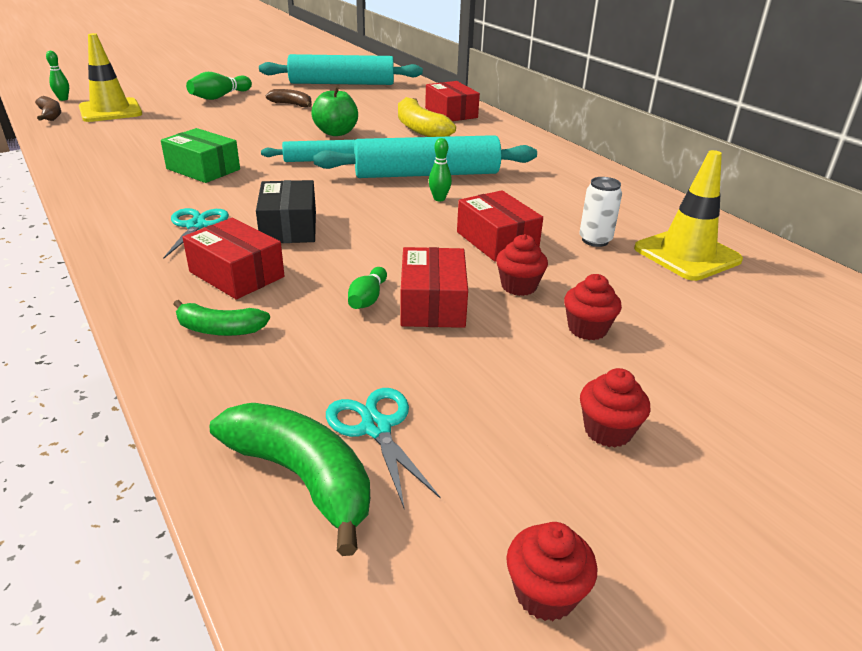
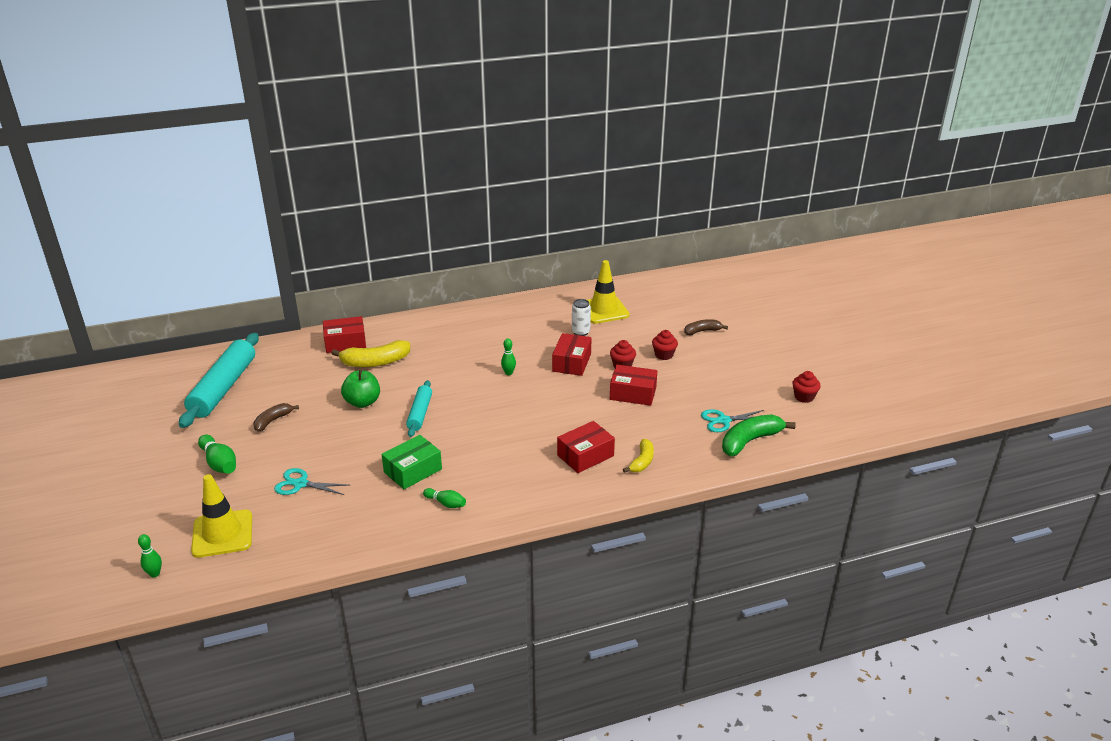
camera: 75 degrees left, 0 degrees up
brown banana [35,96,61,121] -> brown banana moved to [684,319,728,335]
turquoise scissors [163,208,229,259] -> turquoise scissors moved to [274,468,348,495]
green banana [173,300,270,336] -> yellow banana [623,439,654,473]
black box [256,180,316,243] -> none
turquoise rolling pin [313,135,537,178] -> none
green bowling pin [348,267,387,309] -> green bowling pin moved to [423,488,466,508]
red box [457,190,543,262] -> red box turned 60 degrees counterclockwise [552,333,591,376]
red cupcake [580,368,650,447] -> none

